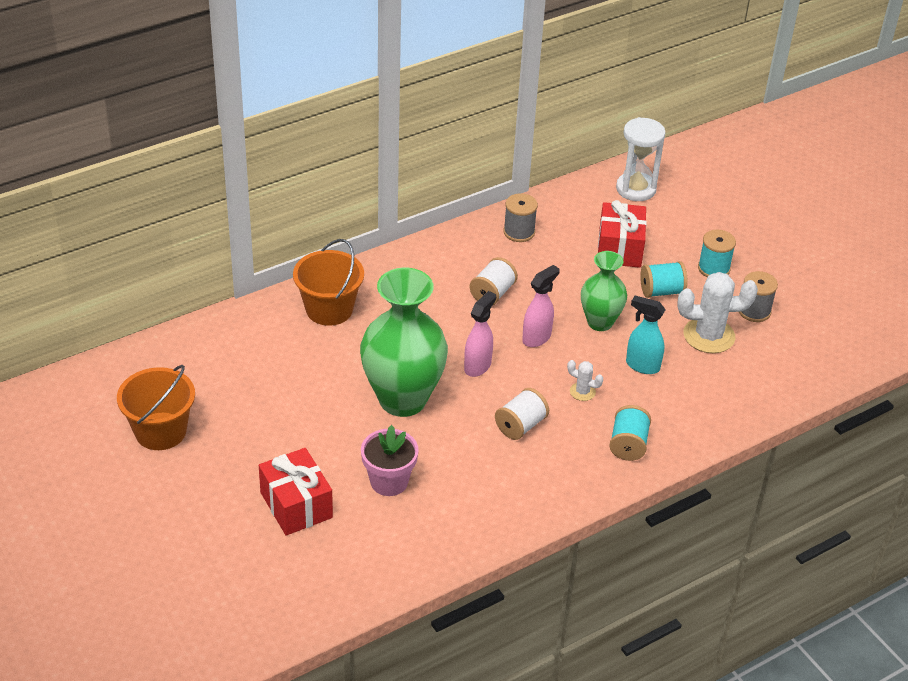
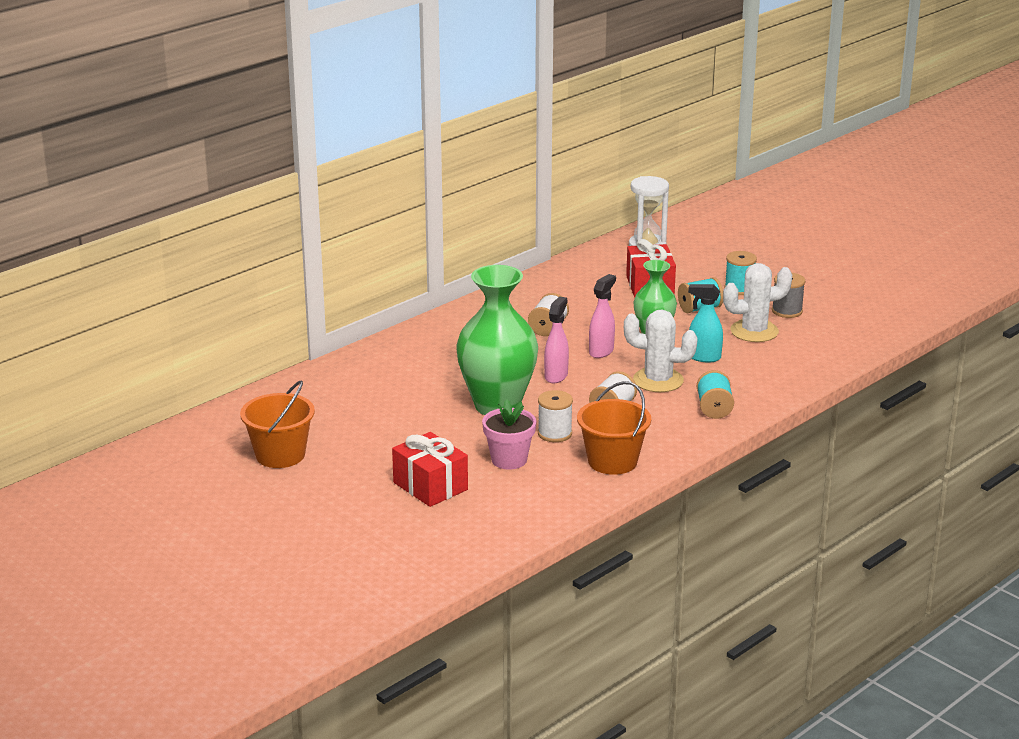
camera: 10 degrees left, 15 degrees down
orange bucket [293,239,364,326] -> orange bucket moved to [577,381,651,475]
grey spool [503,193,538,242] -> none
white cactus [567,360,603,401] -> white cactus [624,310,698,392], size x2.07
none -> white spool [538,390,573,442]

